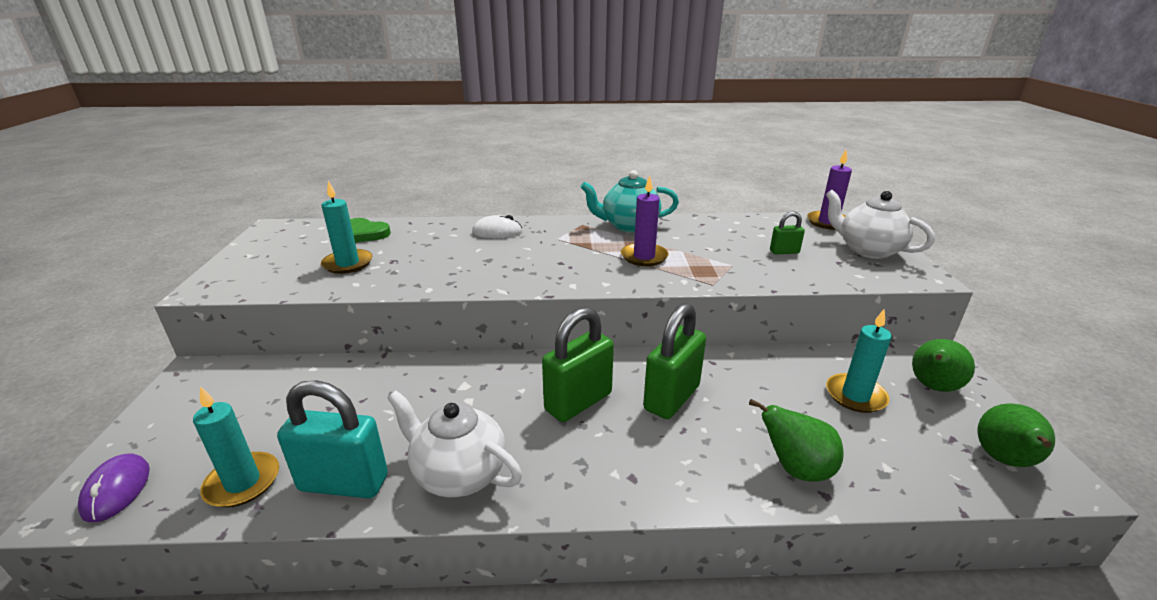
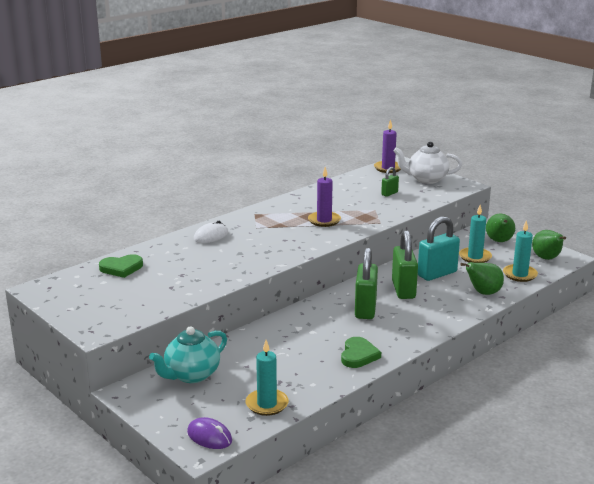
camera: 40 degrees left, 5 degrees down
turquoise padlock [277,380,388,498] -> turquoise padlock moved to [418,216,460,281]
turquoise candle [321,181,372,274] -> turquoise candle moved to [503,220,538,282]
white teapot [387,391,522,498] -> green heart [341,337,381,368]
turquoise teapot [581,170,679,232] -> turquoise teapot moved to [149,326,227,383]

